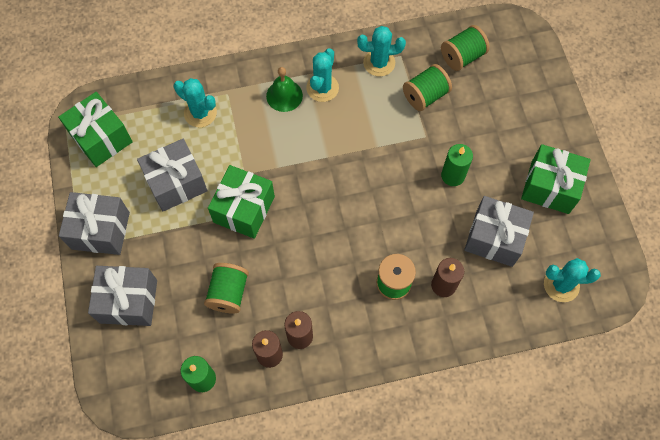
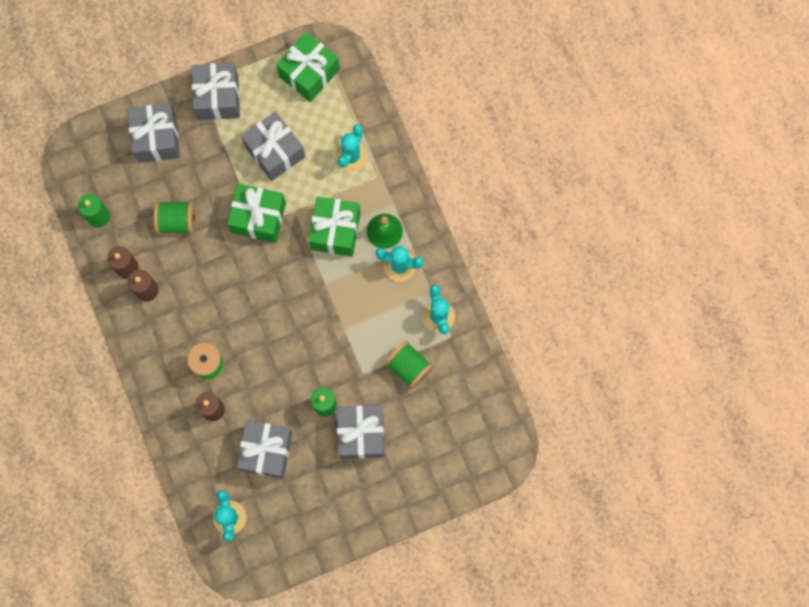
camera: 80 degrees right, 10 degrees up
green spool [441,25,490,71] -> none
green gift [521,144,591,214] -> green gift moved to [309,197,360,256]
none -> grey gift [337,405,384,459]

